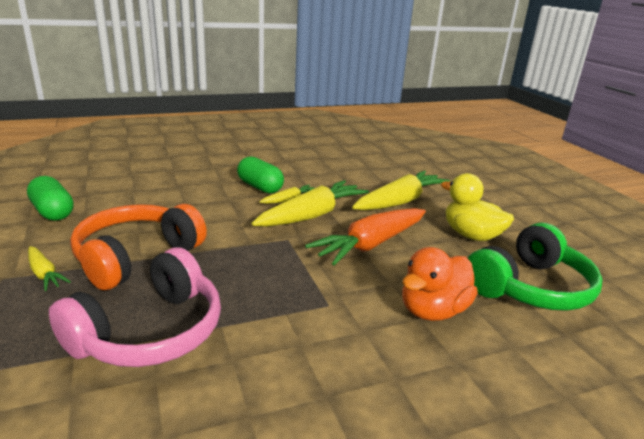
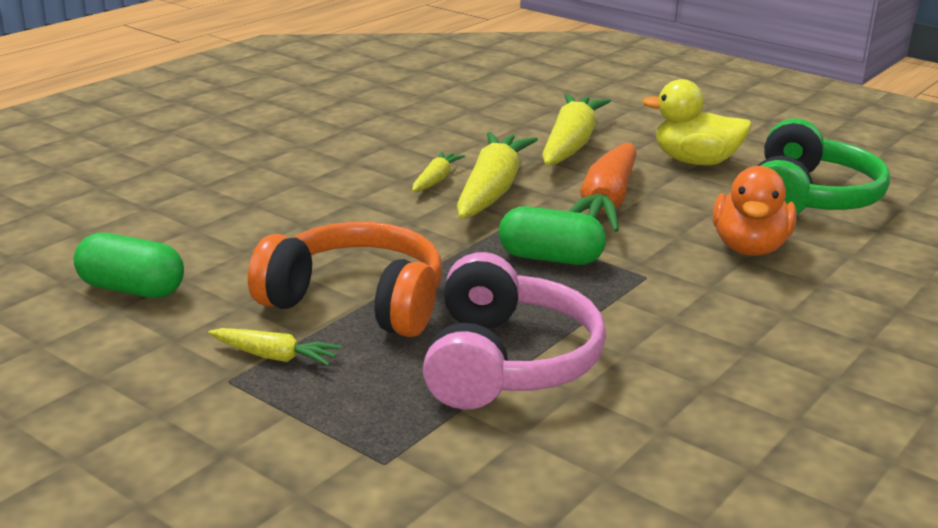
camera: 30 degrees left, 0 degrees up
orange headphones [70,204,207,290] -> orange headphones turned 105 degrees clockwise [248,222,442,337]
green capsule [237,157,284,194] -> green capsule moved to [499,206,606,265]

